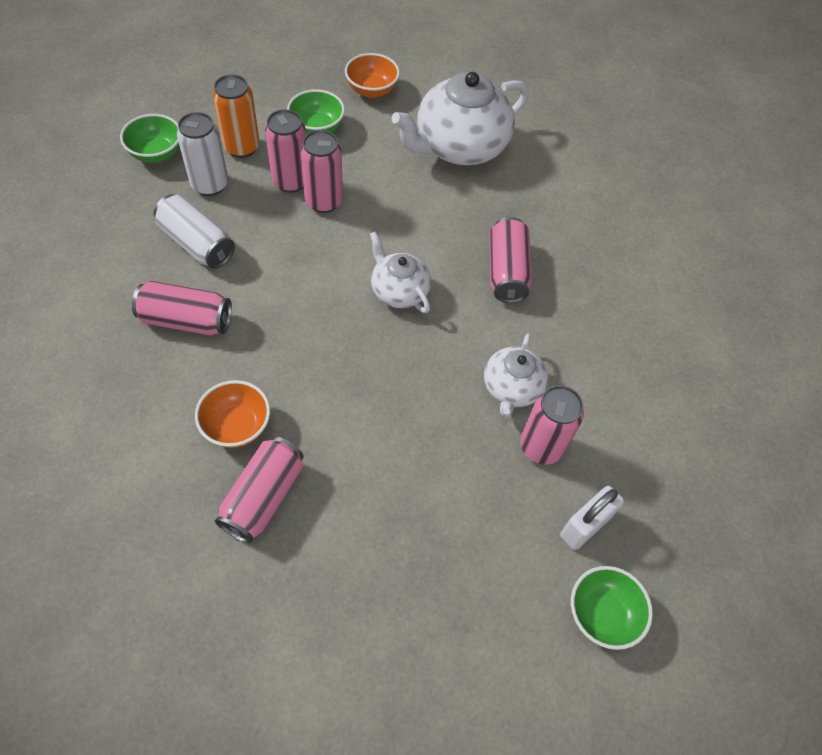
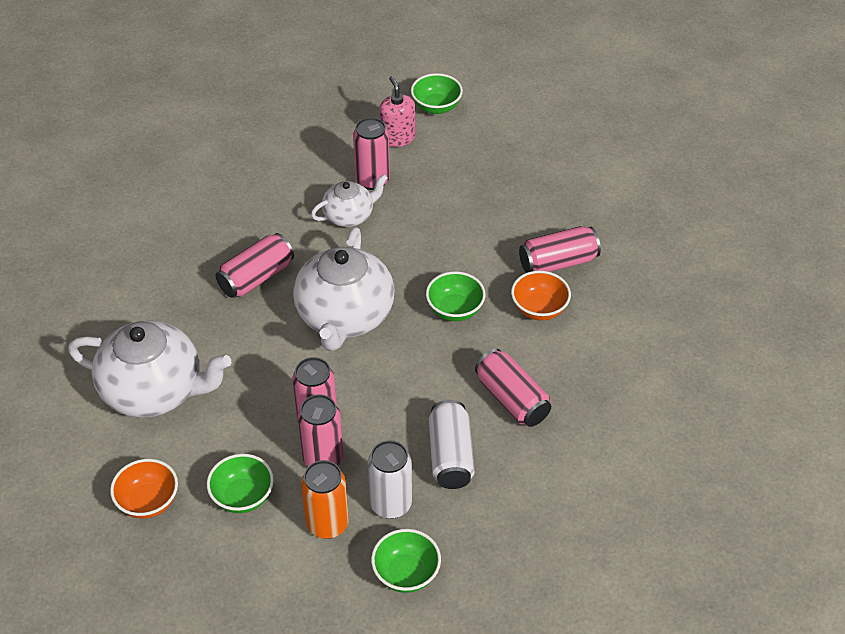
camera: 130 degrees left, 10 degrees down
white teapot [370,231,431,313] -> white teapot [293,227,395,351], size x1.83
white padlock [560,486,624,550] -> pink soap dispenser [379,76,415,147]
none -> green bowl [426,271,486,321]

